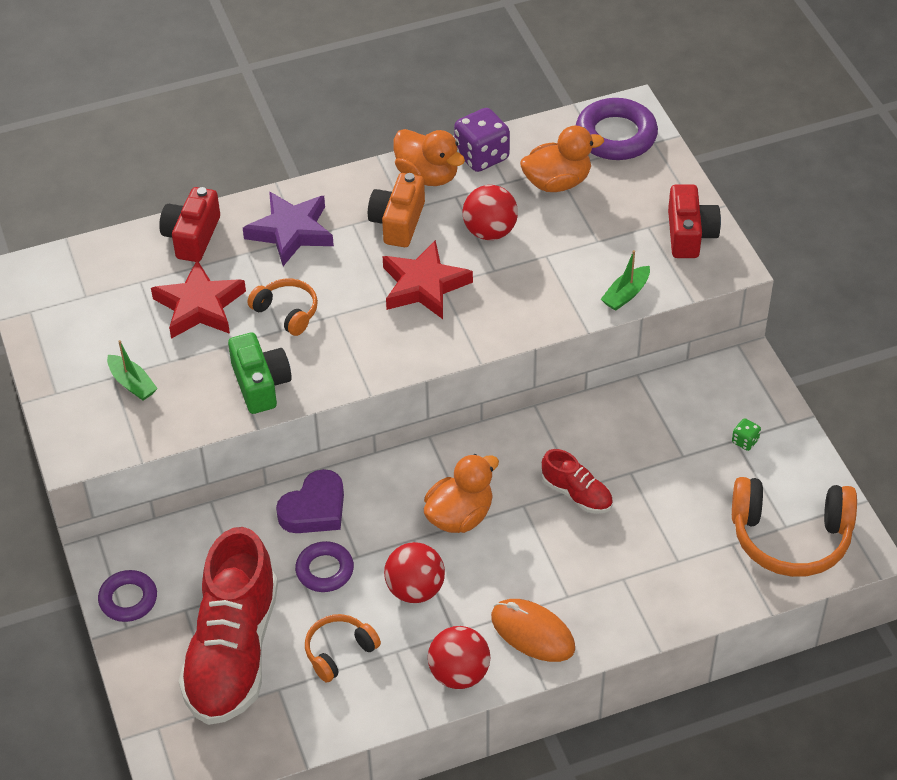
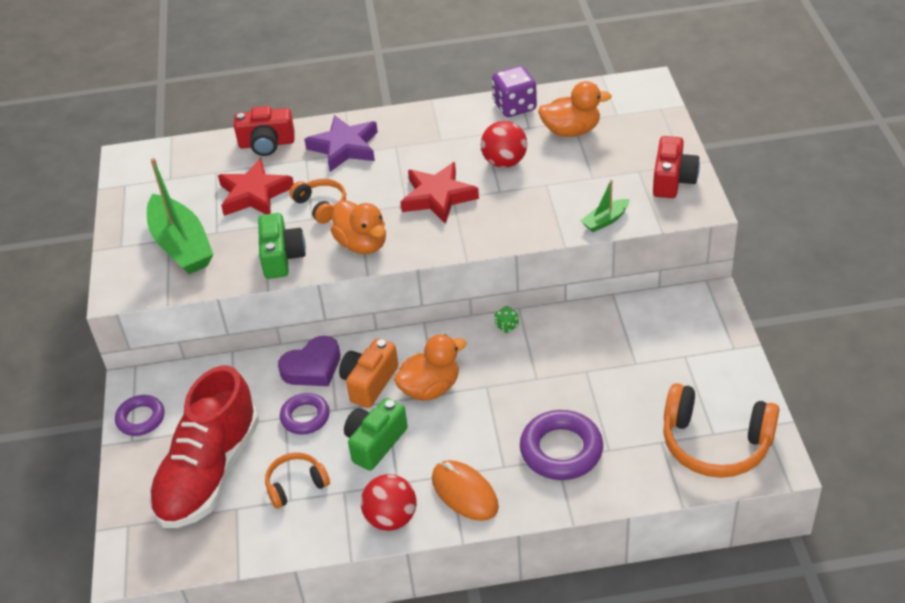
camera: 15 degrees right, 5 degrees down
green boat [107,340,158,401] -> green boat [147,158,214,274], size x2.10
red camera [159,187,220,262] -> red camera turned 120 degrees counterclockwise [234,106,295,156]
orange camera [368,173,425,247] -> orange camera moved to [339,338,398,408]
red ball [384,542,445,603] -> green camera [344,398,408,471]
orange duck [394,129,465,186] -> orange duck moved to [330,200,386,254]
red shoe [542,449,613,514] -> none
purple ring [576,98,658,160] -> purple ring moved to [520,410,603,480]
green dice [732,418,761,451] -> green dice moved to [494,306,519,333]

